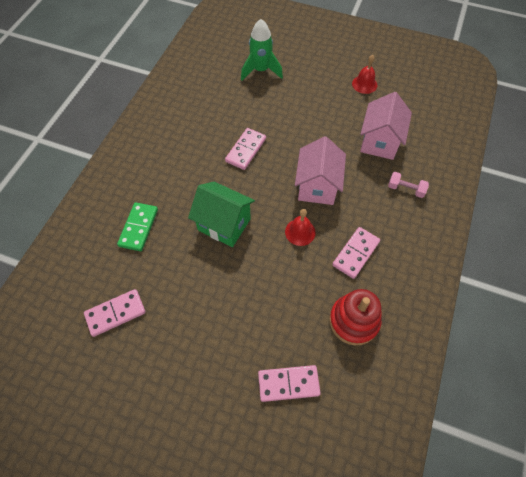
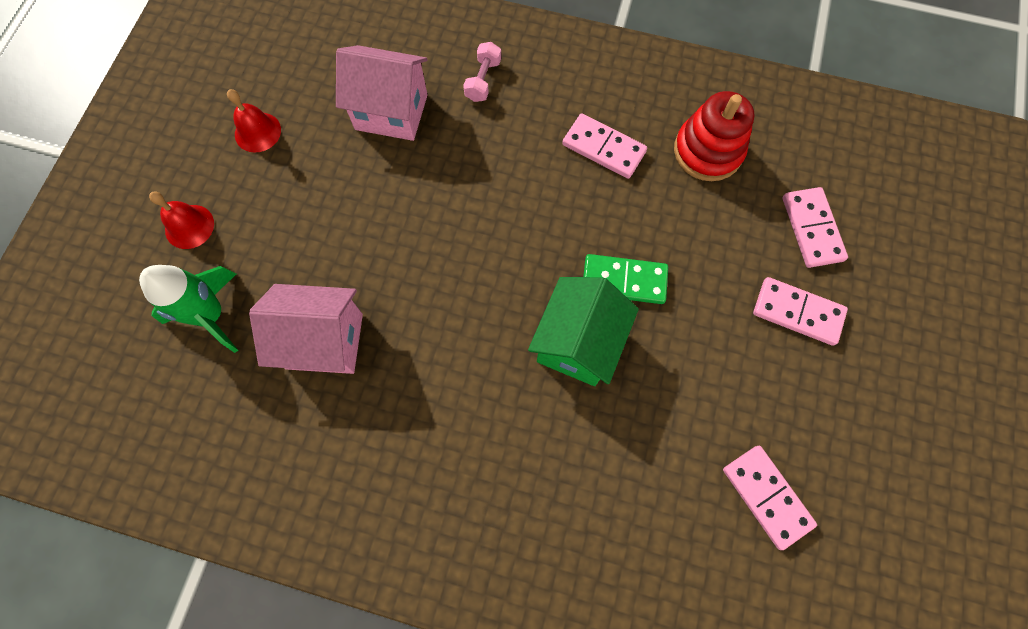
camera: 95 degrees left, 10 degrees up
green domino [117,202,158,251] -> green domino moved to [583,254,668,304]
pink domino [225,128,266,170] -> pink domino moved to [753,277,848,346]
red bell [285,209,316,246] -> red bell moved to [149,191,214,249]
pink house [295,136,346,205] -> pink house moved to [249,284,363,374]

